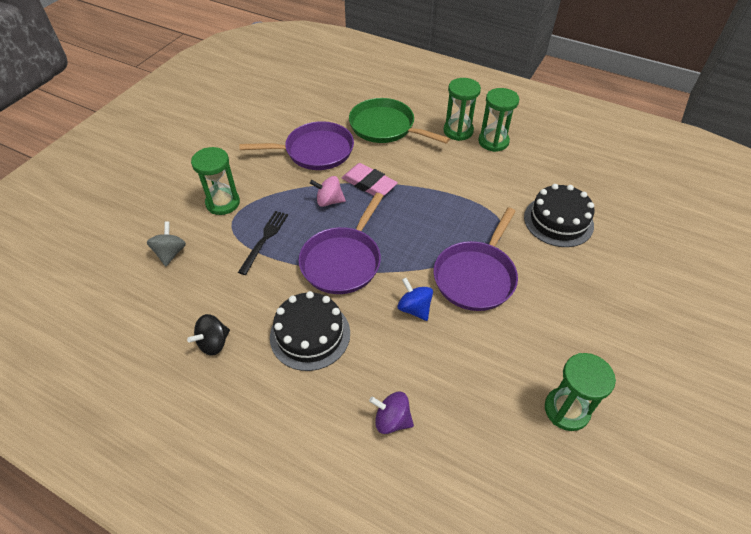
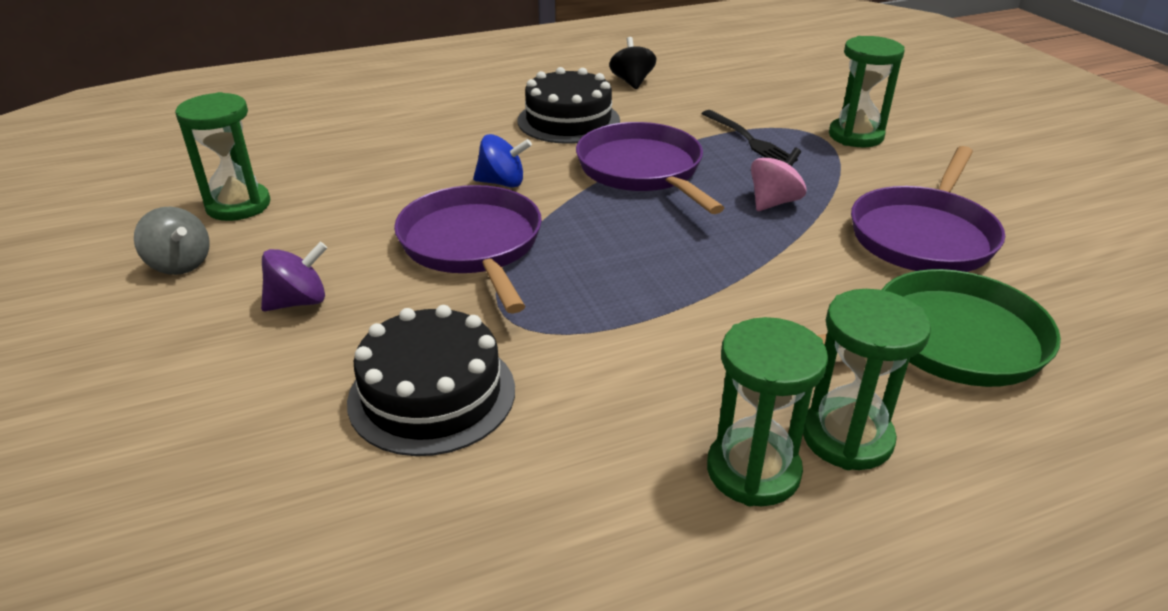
camera: 130 degrees right, 15 degrees down
grey spinning top [147,221,186,266] -> grey spinning top moved to [134,207,210,275]
pink eraser [342,163,398,196] -> none
purple spinning top [369,392,414,434] -> purple spinning top moved to [261,242,327,311]

